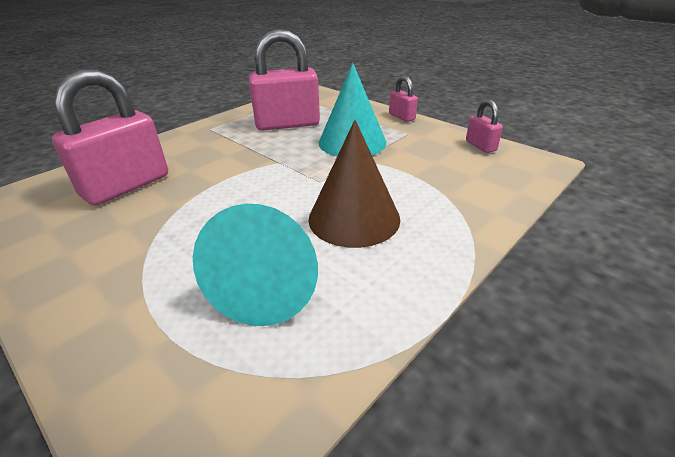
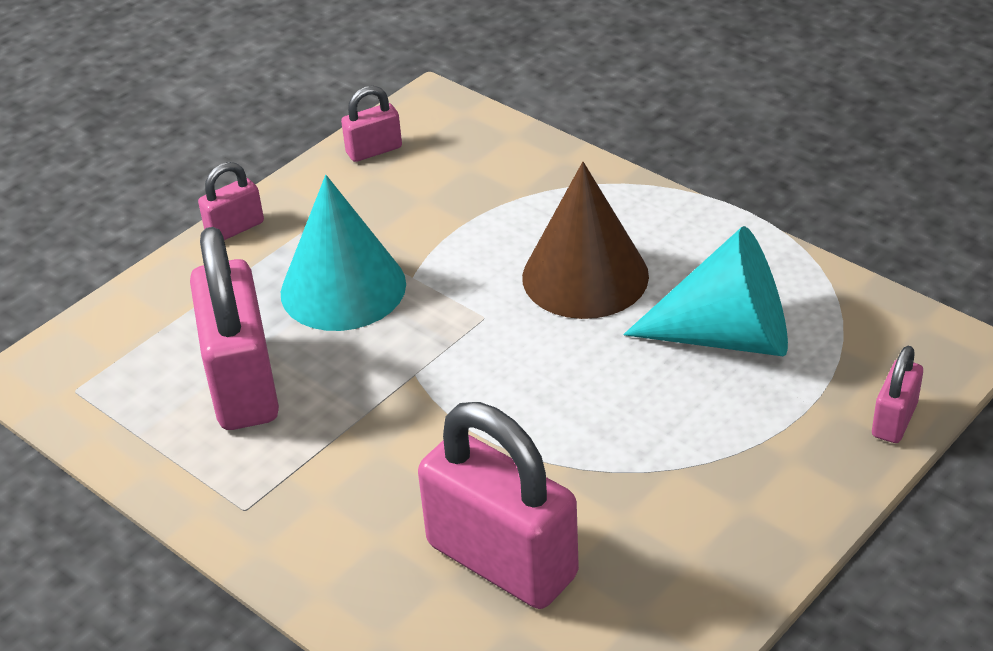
camera: 90 degrees left, 5 degrees up
none -> pink padlock [872,346,923,443]

